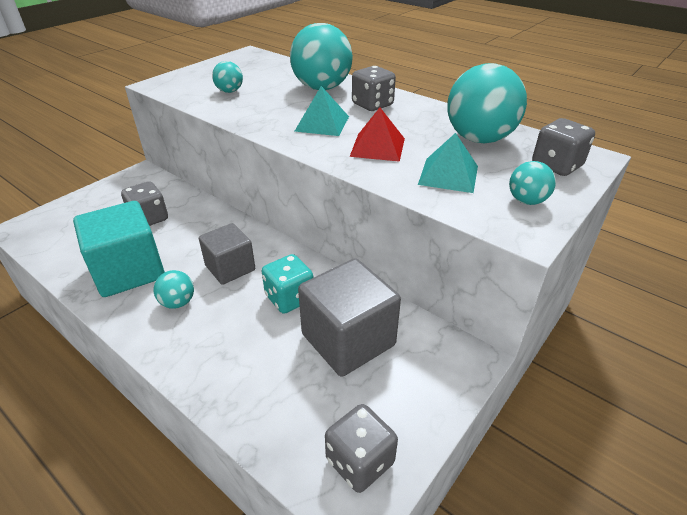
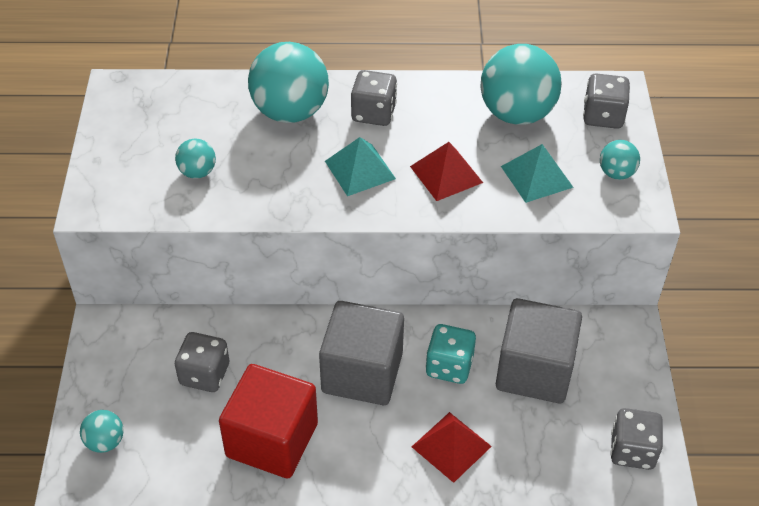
camera: 40 degrees left, 10 degrees up
turquoise cube [73,201,165,297] -> red cube [219,364,318,478]
turquoise ball [154,270,194,309] -> turquoise ball moved to [80,410,123,453]
grey cube [199,223,255,285] -> grey cube [319,301,404,405], size x1.56
none -> red pyramid [412,412,492,483]

